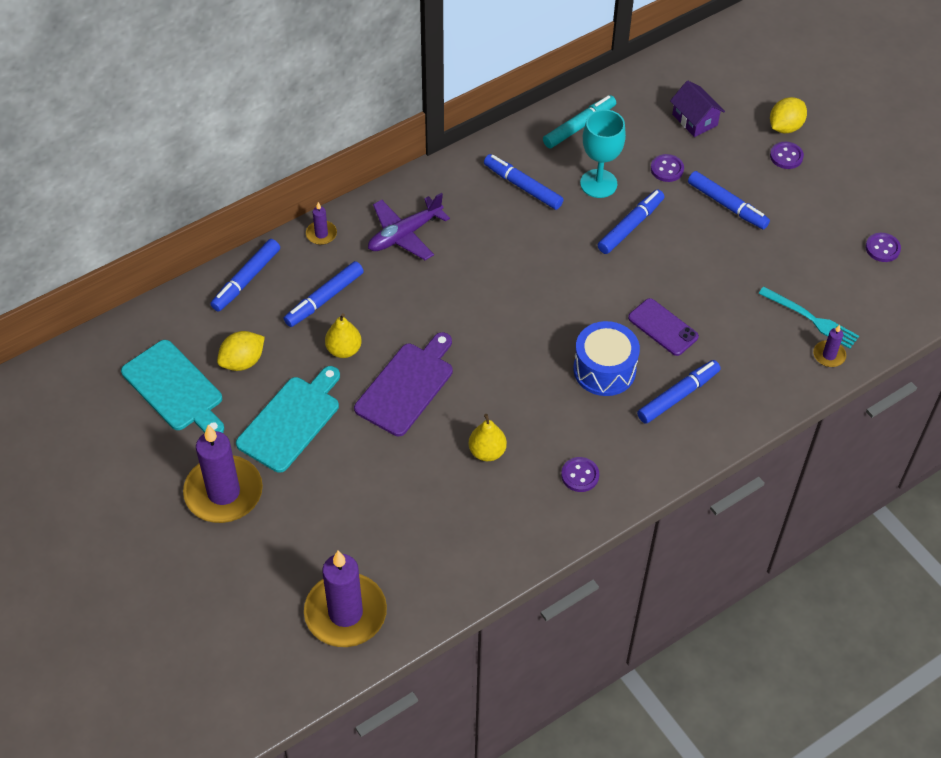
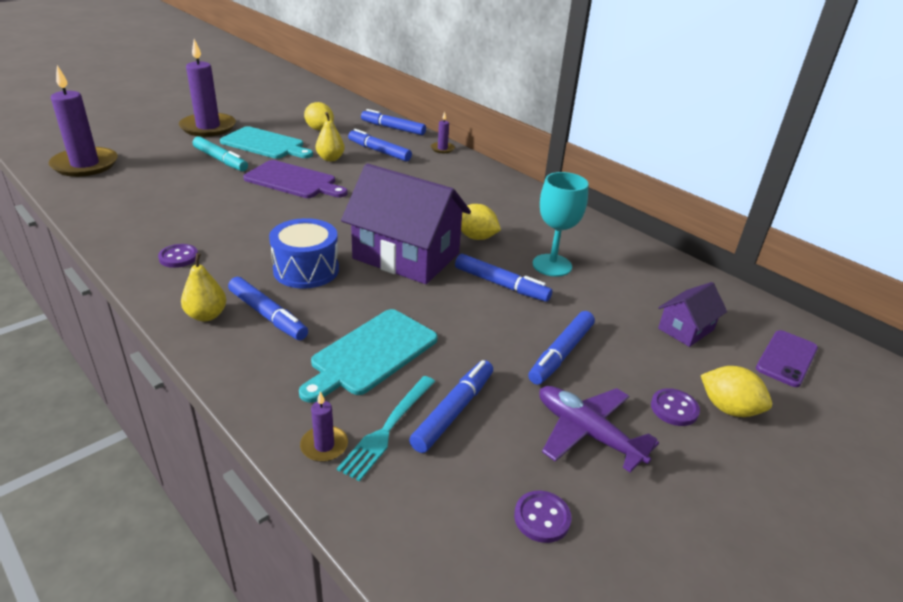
camera: 80 degrees right, 20 degrees down
turquoise cutting board [121,340,224,433] -> turquoise cutting board moved to [299,309,438,403]
purple plane [368,193,450,260] -> purple plane moved to [539,386,659,472]
yellow pear [468,414,507,461] -> yellow pear moved to [181,253,226,322]
blue marker [484,154,564,210] -> blue marker moved to [409,360,493,453]
turquoise marker [543,95,616,149] -> turquoise marker moved to [193,136,248,171]
purple phone [628,298,699,356] -> purple phone moved to [756,330,818,387]
purple button [651,154,684,182] -> none
none -> purple house [341,163,471,284]
none -> yellow lemon [461,204,501,240]

